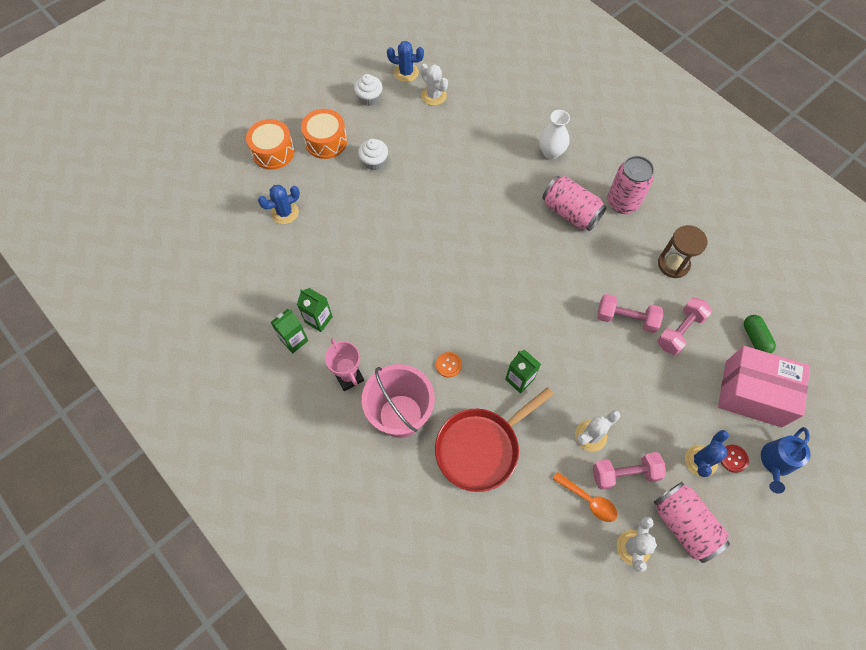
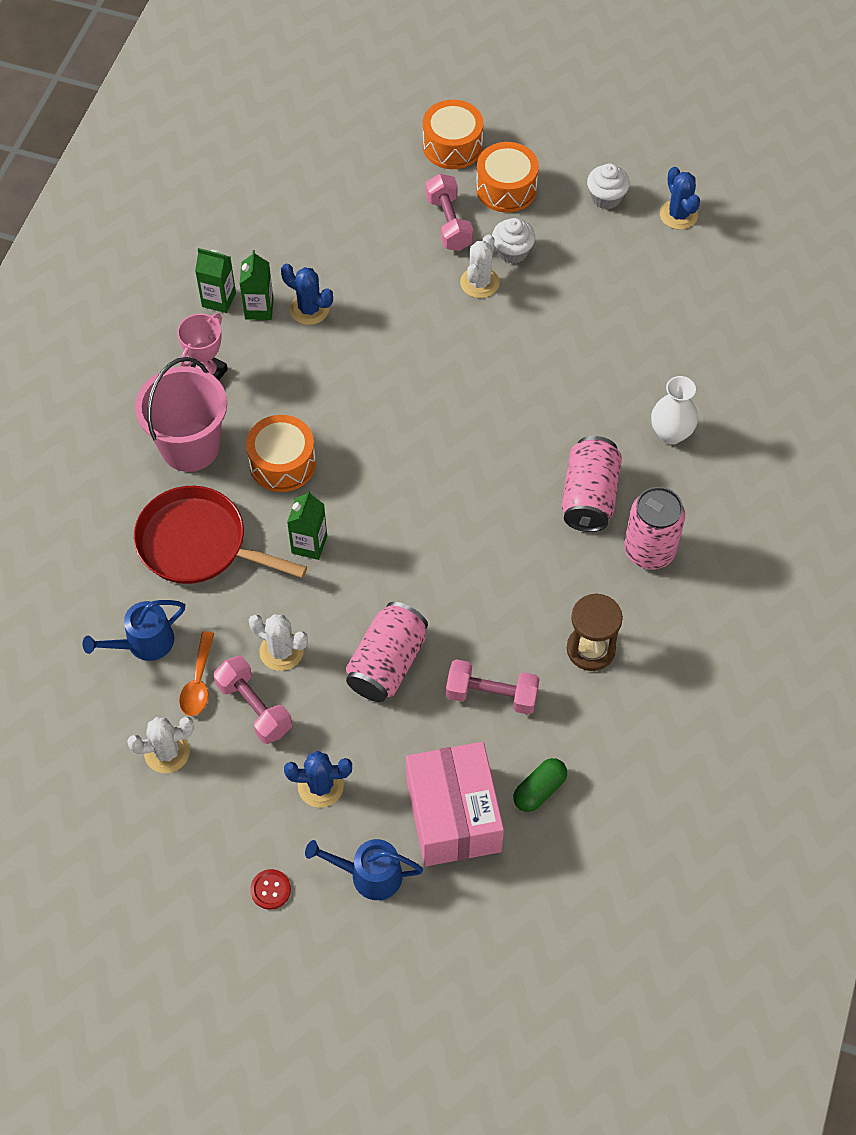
camera: 60 degrees right, 5 degrees down
blue cactus [258,185,300,224] -> blue cactus moved to [281,264,333,325]
white cactus [420,64,448,106] -> white cactus moved to [460,234,500,298]
orange button [436,352,462,378] -> orange drum [246,415,316,492]
pink dumbbell [597,294,663,333] -> pink dumbbell moved to [426,174,473,251]
pink can [654,482,730,563] -> pink can moved to [346,602,428,702]
red button [721,444,749,473] -> red button moved to [250,869,291,910]
none -> blue watering can [82,600,185,661]

